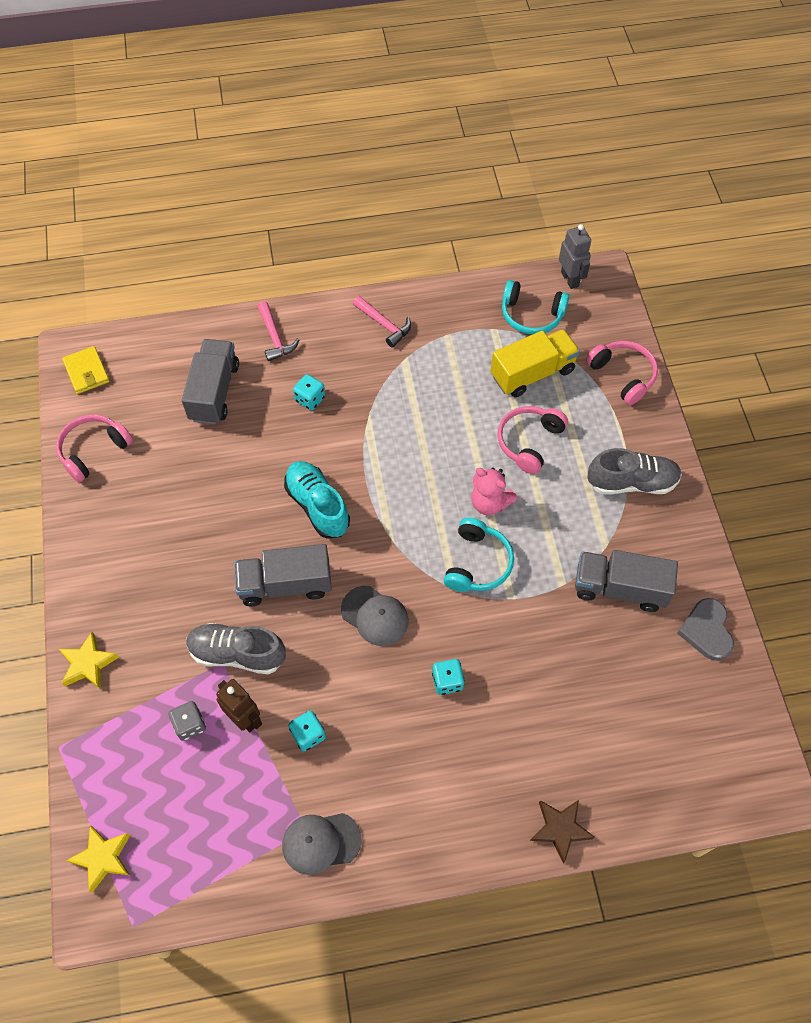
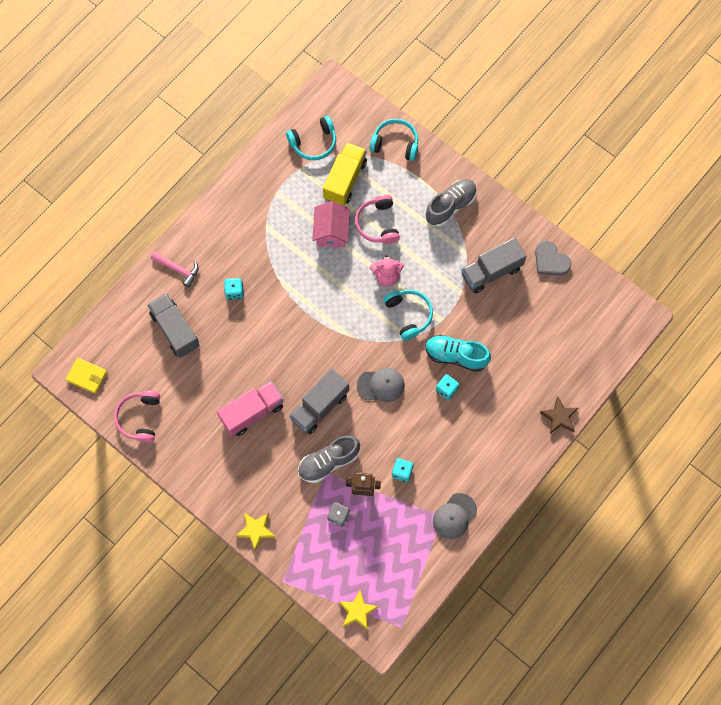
camera: 40 degrees left, 10 degrees up
turquoise shoe [284,461,350,539] -> turquoise shoe moved to [425,335,491,372]
pink hammer [353,296,411,348] -> none
grey robot [559,224,591,289] -> none
pink headphones [586,341,658,405] -> turquoise headphones [369,119,418,161]
none -> pink truck [217,381,284,436]
none -> pink house [312,201,350,247]

